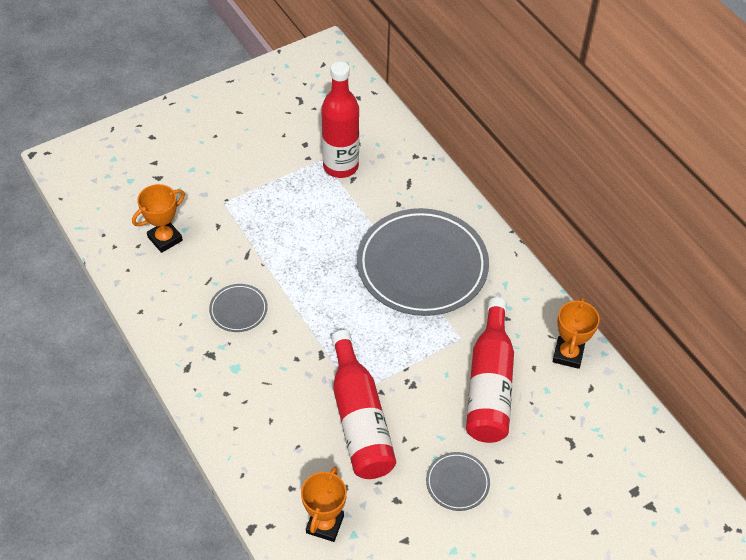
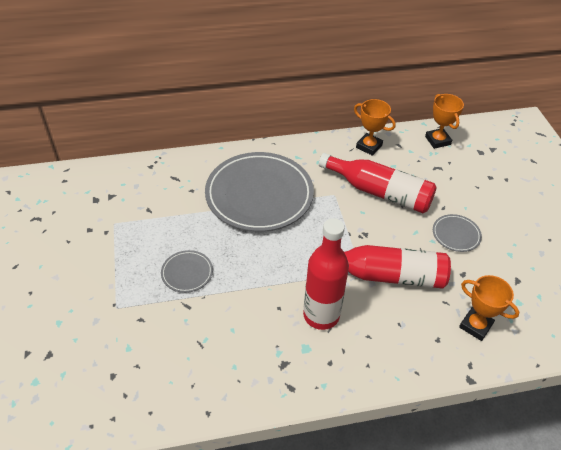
camera: 70 degrees left, 5 degrees down
orange trophy [132,184,185,253] -> orange trophy moved to [425,94,464,149]
grey plate [209,284,268,332] -> grey plate moved to [161,250,213,293]
red bottle [321,62,359,178] -> red bottle moved to [303,218,349,330]

